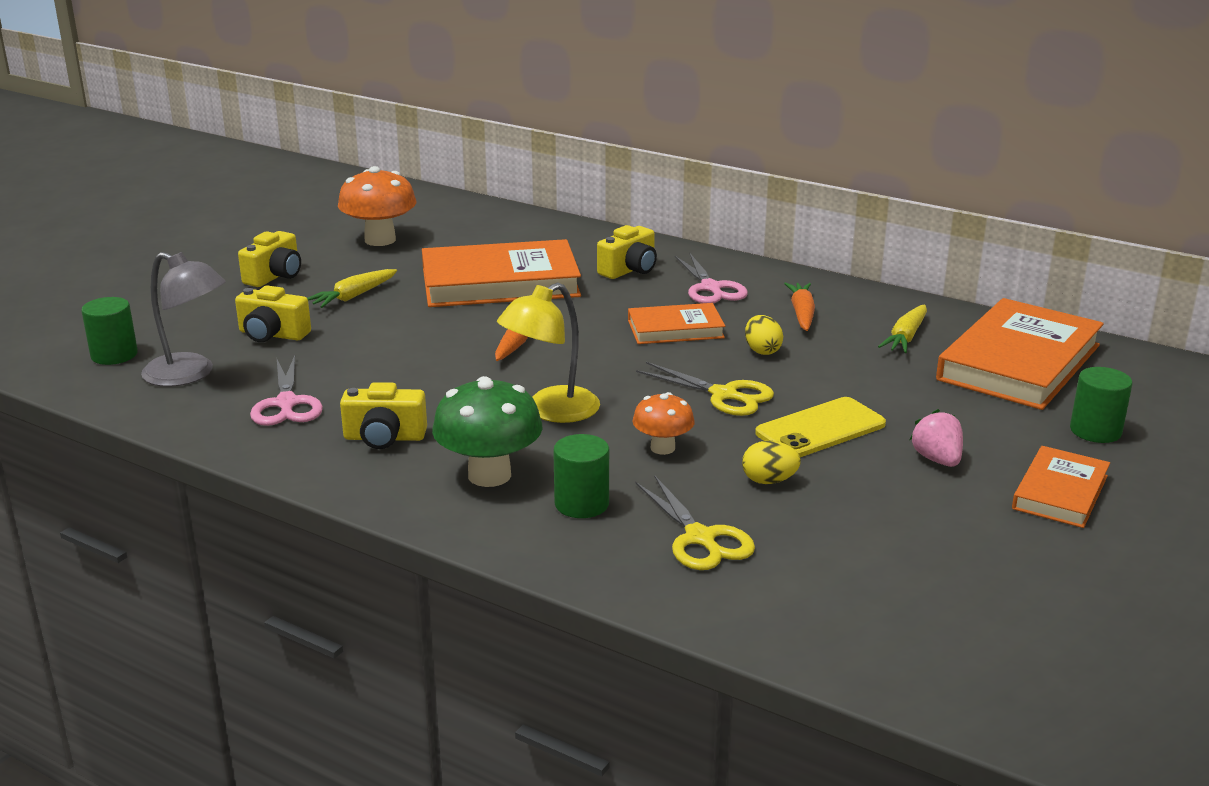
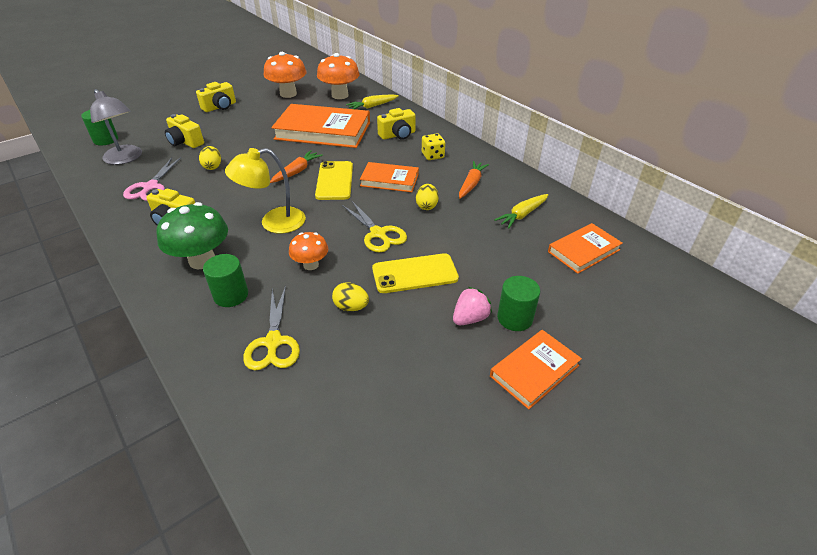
camera: 20 degrees right, 15 degrees up
yellow carrot [307,269,397,308] -> yellow carrot moved to [346,94,399,109]
pink scissors [675,252,748,303] -> yellow dice [422,134,445,160]
pink strawberry [910,409,963,467] -> pink strawberry turned 45 degrees clockwise [453,287,492,325]
orange book [936,298,1104,410] -> orange book [548,223,623,274], size x0.55
green cylinder [1070,367,1132,443] -> green cylinder moved to [497,276,540,331]
none -> yellow egg [199,146,221,170]
none -> yellow phone [315,161,353,200]
none -> orange mushroom [317,53,360,99]

